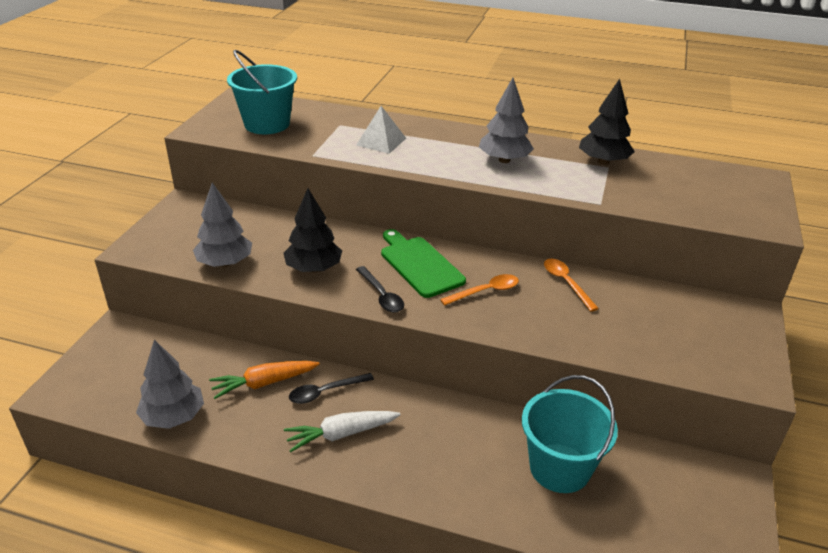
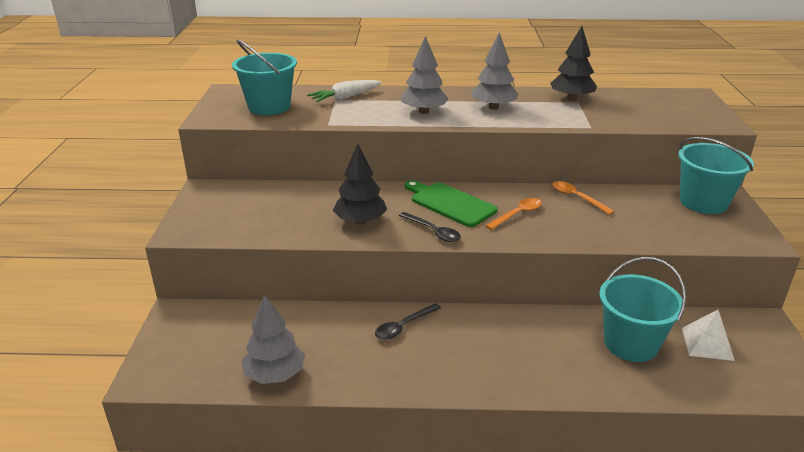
camera: 15 degrees left, 5 degrees down
grey tree [193,183,252,267] -> grey tree moved to [401,36,449,114]
orange carrot [209,361,320,399] -> none
white carrot [284,411,401,452] -> white carrot moved to [307,80,382,102]
white pyramid [356,106,406,154] -> white pyramid moved to [682,310,735,361]
none -> turquoise bucket [678,137,754,214]

